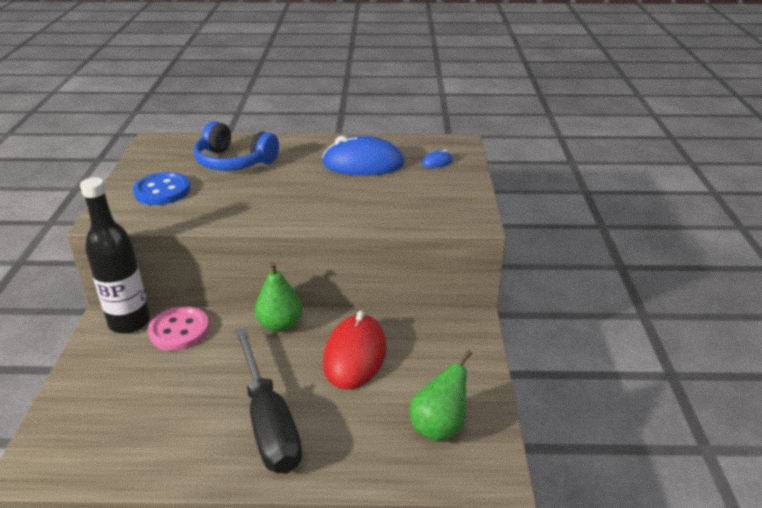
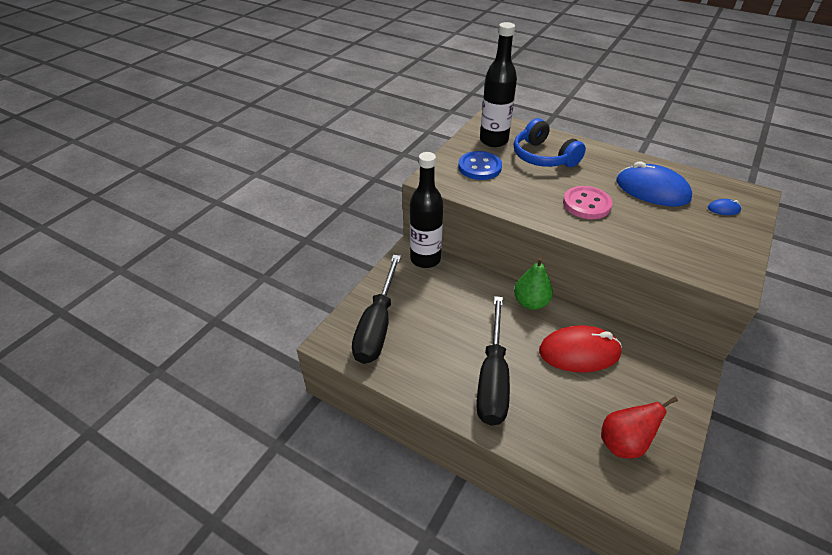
camera: 30 degrees right, 10 degrees up
pink button [148,306,209,351] -> pink button moved to [563,186,612,219]
red mouse [323,310,386,389] -> red mouse turned 45 degrees clockwise [539,325,622,372]
green pear [410,350,472,442] -> red pear [601,396,678,458]
none -> black screwdriver [352,255,401,364]
none -> black bottle [480,22,517,147]

